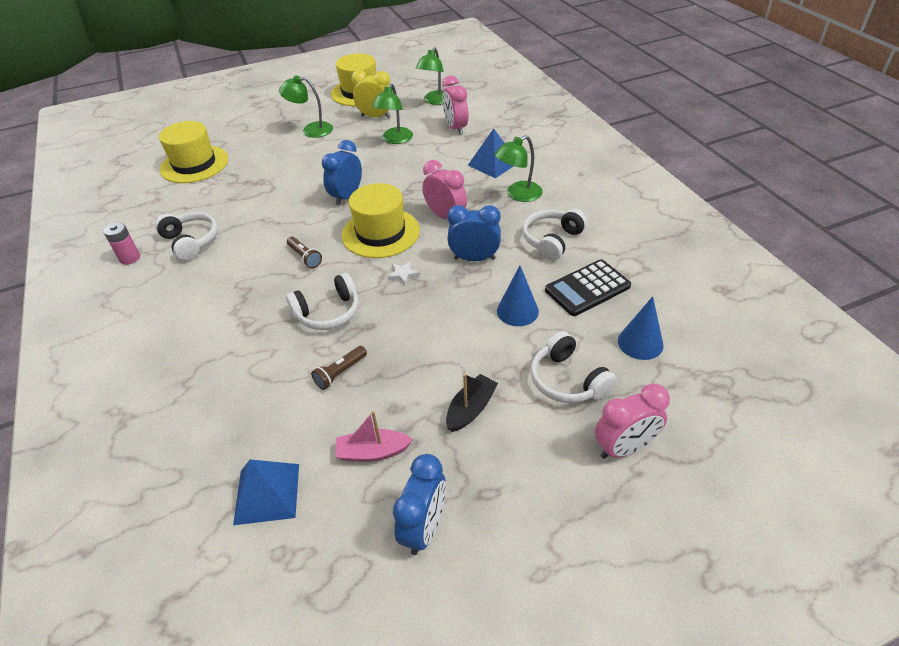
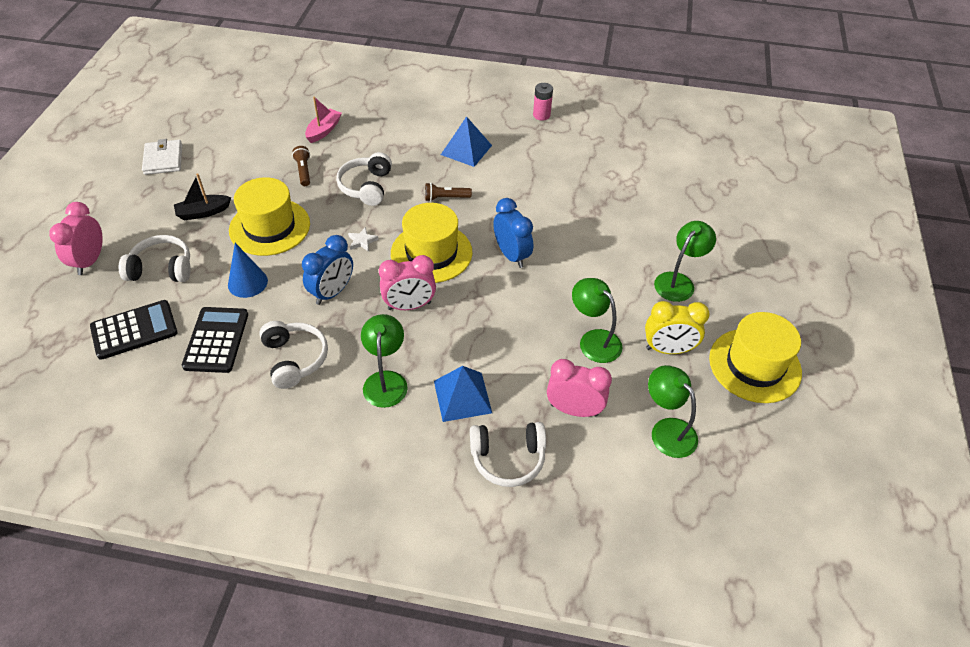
camera: 120 degrees right, 5 degrees up
white headphones [155,212,218,261] -> white headphones moved to [470,422,546,487]
yellow hat [159,121,228,183] -> yellow hat moved to [229,177,310,256]
blue pyramid [233,459,299,525] -> blue pyramid moved to [441,116,492,167]
pink boat [335,411,413,461] -> pink boat moved to [305,97,342,143]
yellow clock [352,70,391,118] -> yellow clock turned 45 degrees clockwise [645,301,710,354]
blue clock [393,454,446,555] -> white wallet [142,139,182,175]
black boat [446,374,498,432] -> black boat turned 90 degrees clockwise [174,173,231,220]
blue cone [618,296,664,360] -> black calculator [90,300,178,360]

